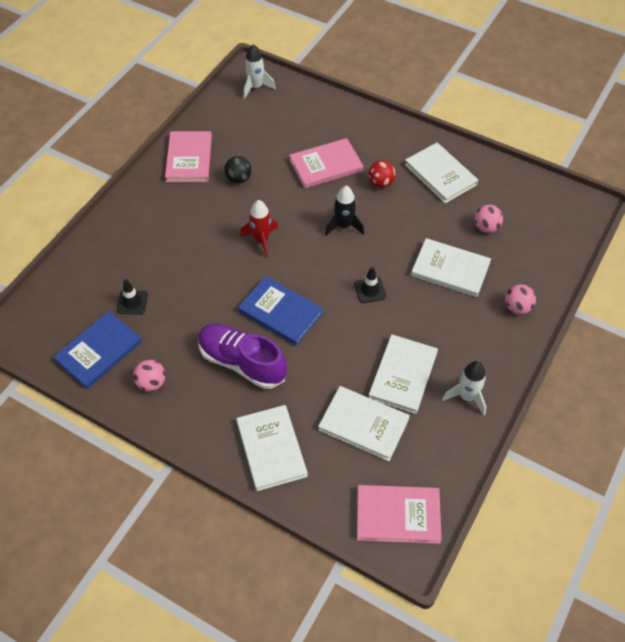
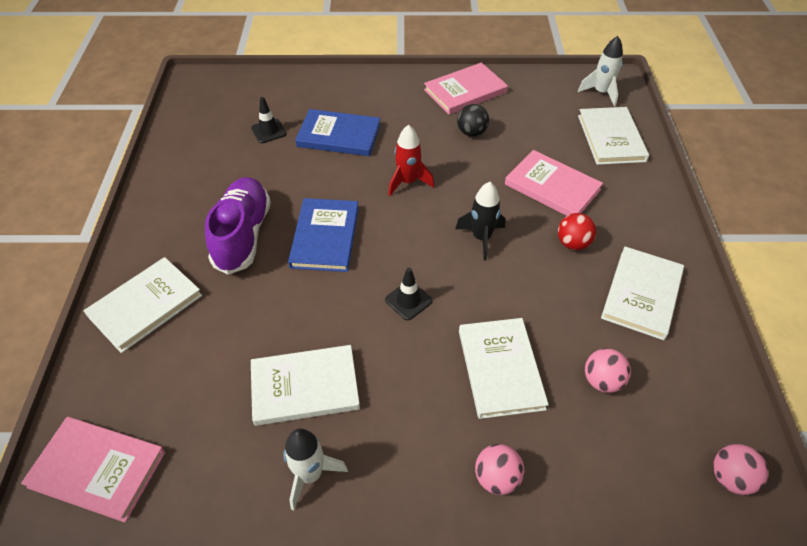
camera: 60 degrees right, 5 degrees down
blue book [53,311,142,389] -> blue book moved to [295,109,381,156]
pink ball [133,360,166,392] -> pink ball moved to [713,444,768,495]
white book [318,386,410,461] -> white book moved to [578,107,649,165]
pink book [357,485,442,544] -> pink book turned 45 degrees counterclockwise [21,417,165,523]

